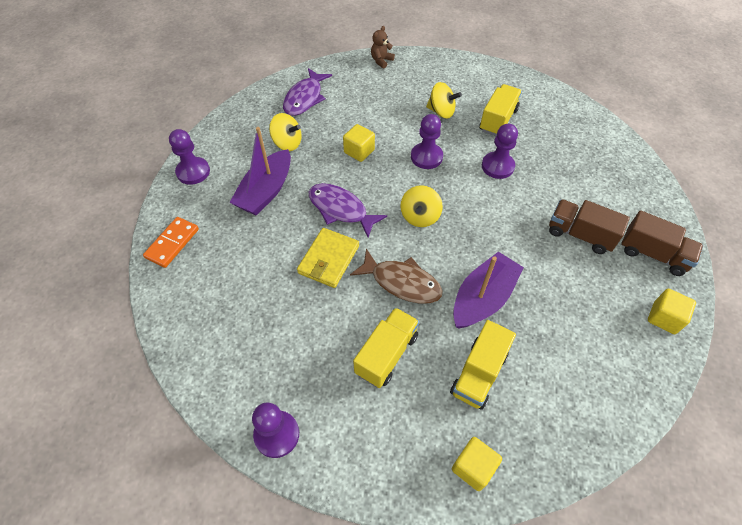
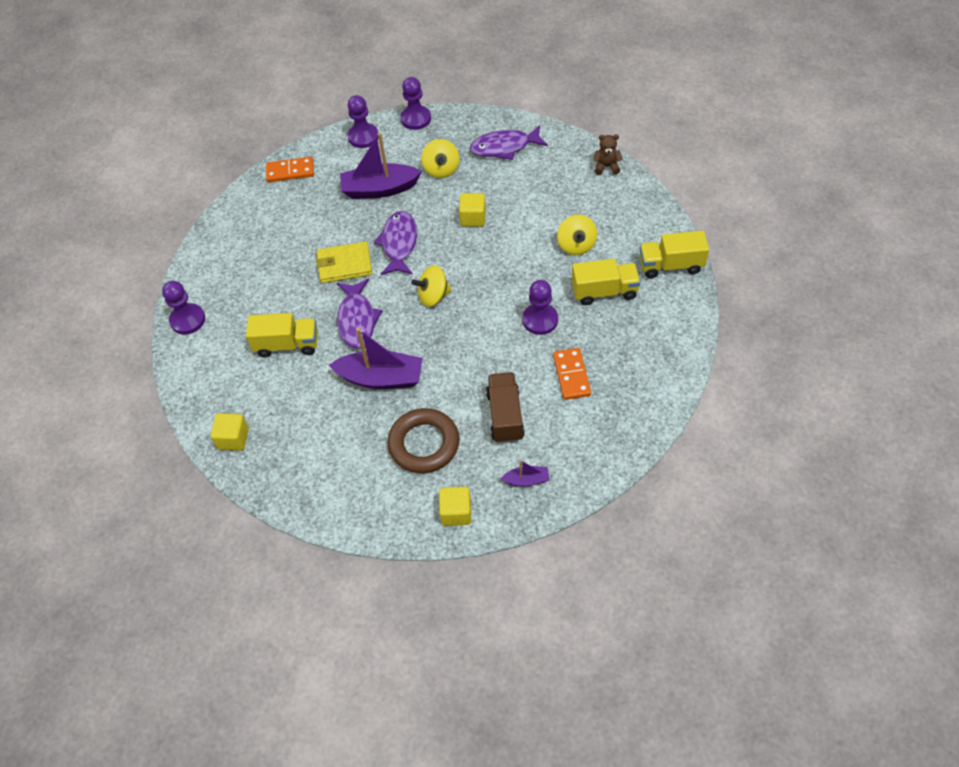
camera: 60 degrees right, 0 degrees up
brown fish [350,249,443,304] -> purple fish [337,279,382,348]
purple pawn [411,114,443,169] -> purple pawn moved to [400,77,431,130]
yellow truck [450,320,516,410] -> yellow truck moved to [640,231,709,278]
brown truck [621,210,703,276] -> purple boat [501,460,549,487]
none -> brown ring [387,408,460,473]
none -> orange domino [553,348,591,400]

